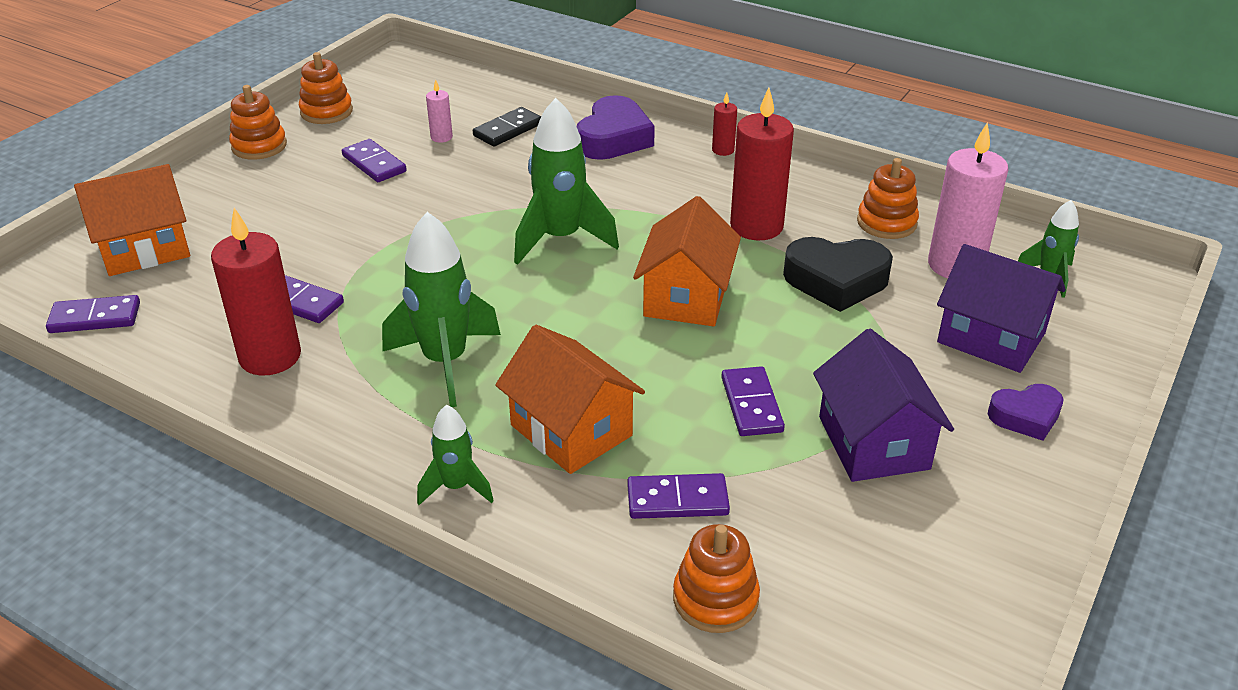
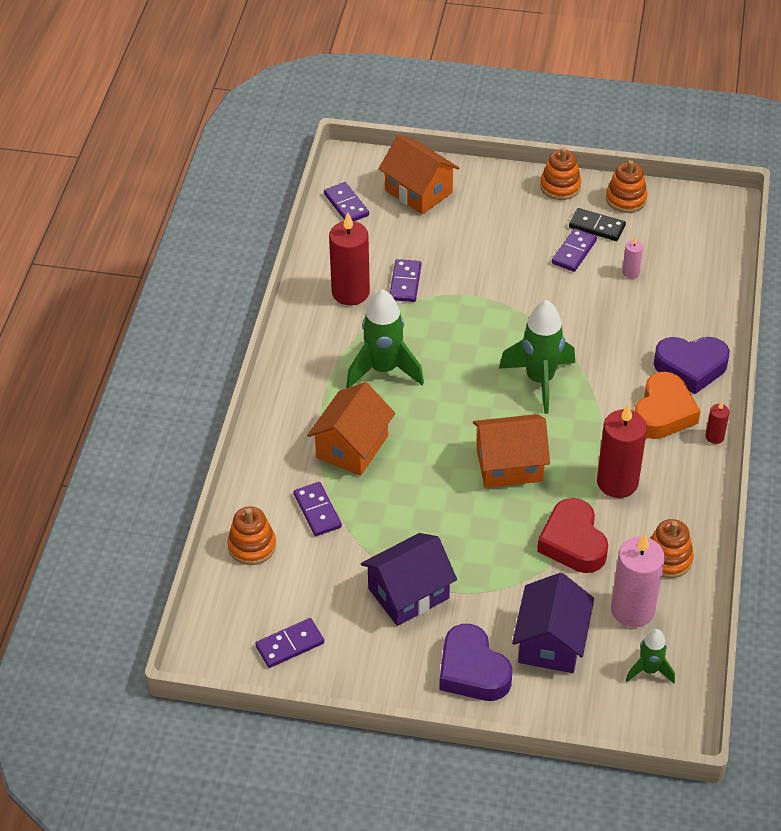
camera: 70 degrees right, 10 degrees up
green rocket [417,405,494,505] -> none
black domino [473,107,541,147] -> black domino moved to [569,208,626,241]
purple domino [721,366,785,436] -> purple domino moved to [255,618,324,668]
black heart [783,237,893,312] -> red heart [537,498,608,573]
purple heart [988,384,1064,441] -> purple heart [439,624,512,701], size x1.64
none -> orange heart [635,372,700,439]

